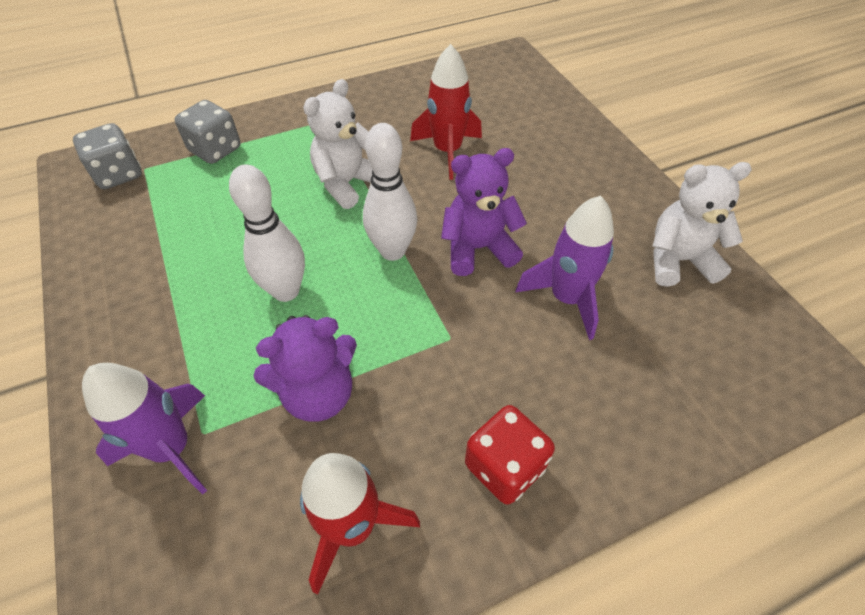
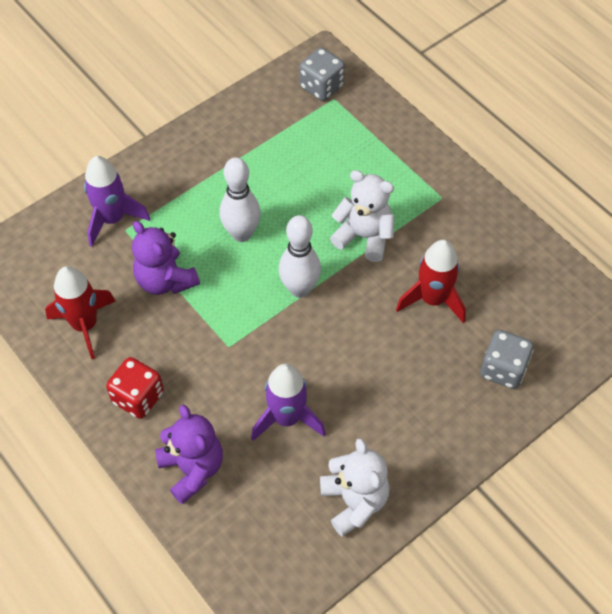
camera: 75 degrees right, 5 degrees up
grey dice [175,100,241,164] -> grey dice moved to [480,330,534,389]
purple teddy bear [441,148,527,276] -> purple teddy bear moved to [155,405,223,504]

